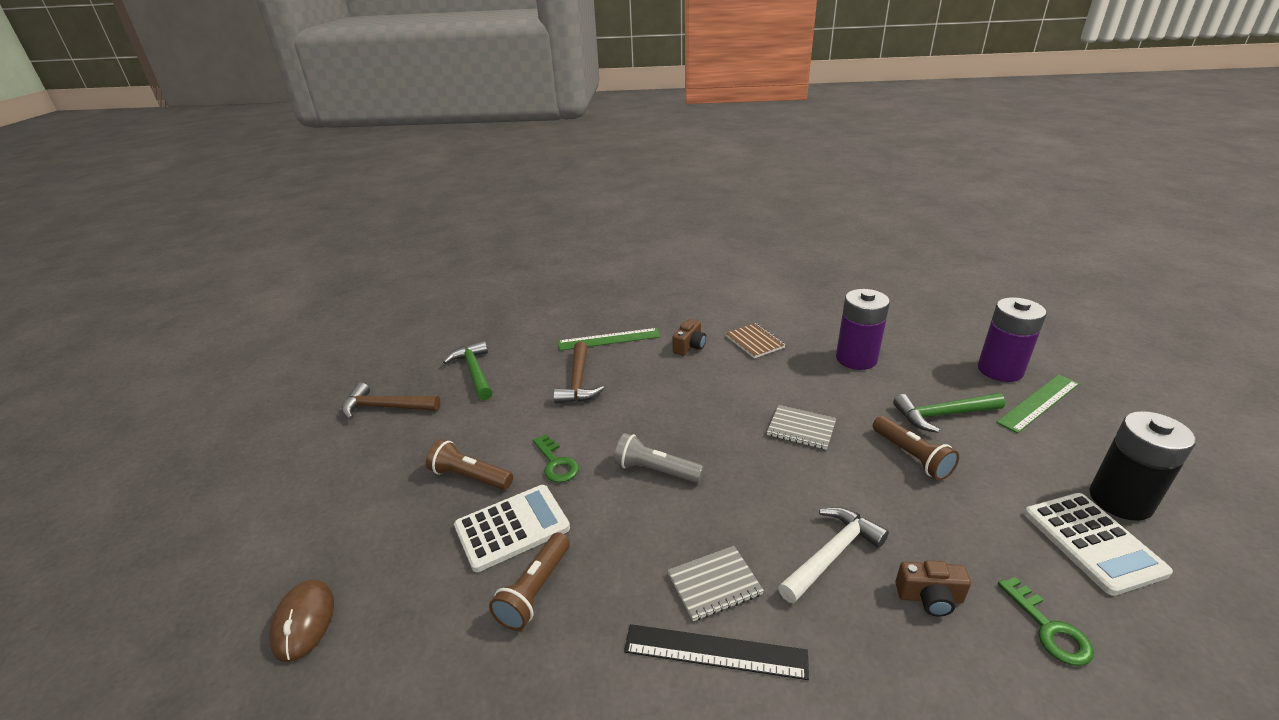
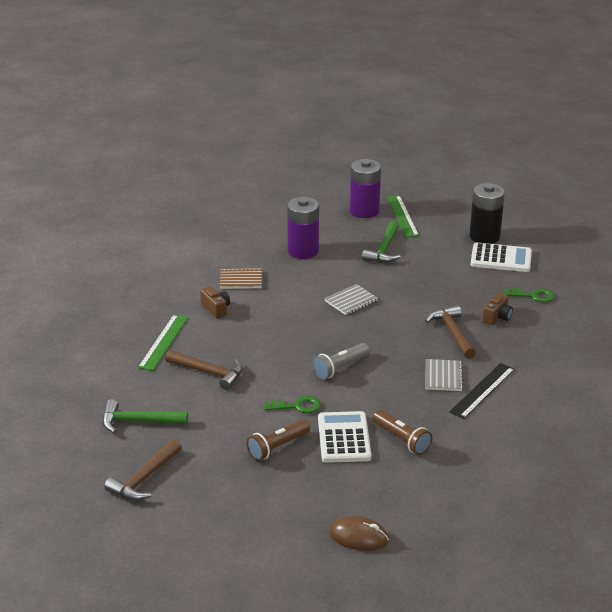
camera: 65 degrees left, 0 degrees up
white hammer [778,507,889,604] -> brown hammer [425,305,476,359]
brown flashlight [873,416,959,480] -> none

